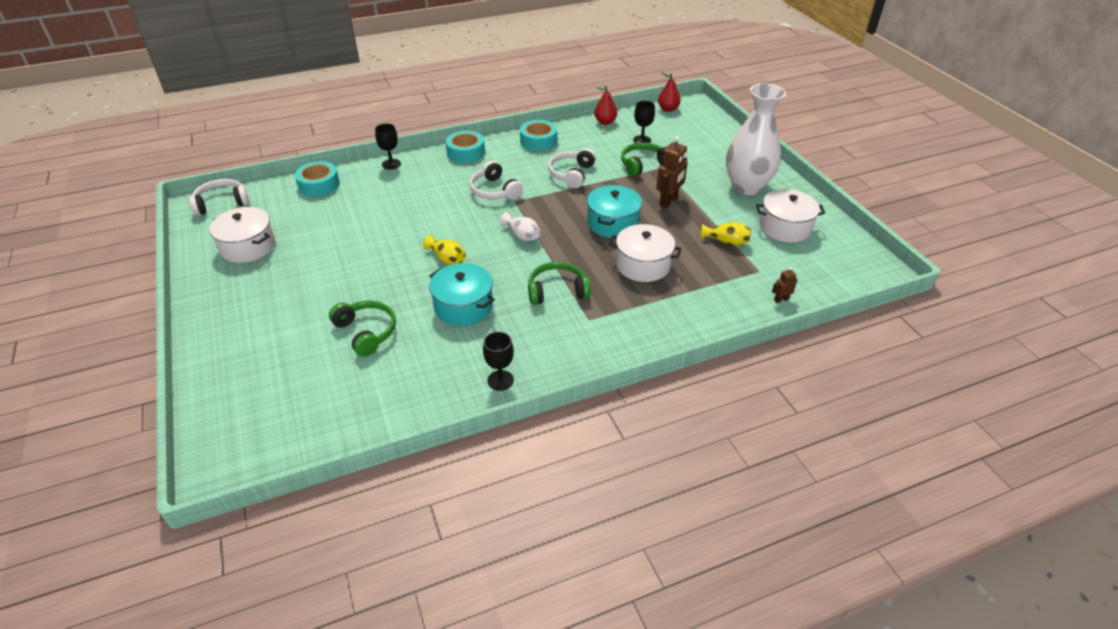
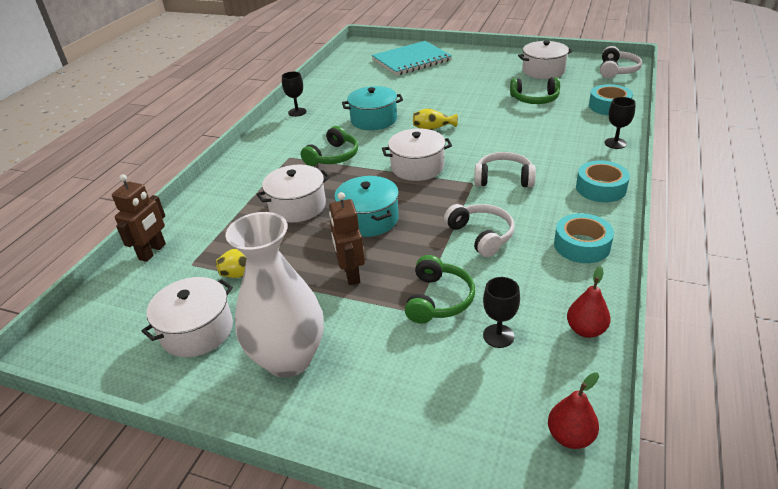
camera: 135 degrees right, 5 degrees down
green headphones [329,301,396,357] -> green headphones moved to [510,77,560,104]
white vase [500,212,541,241] -> white pot [382,129,452,181]
brown robot [772,267,798,303] -> brown robot [112,174,166,262], size x2.00
none -> turquoise notebook [372,41,452,76]

